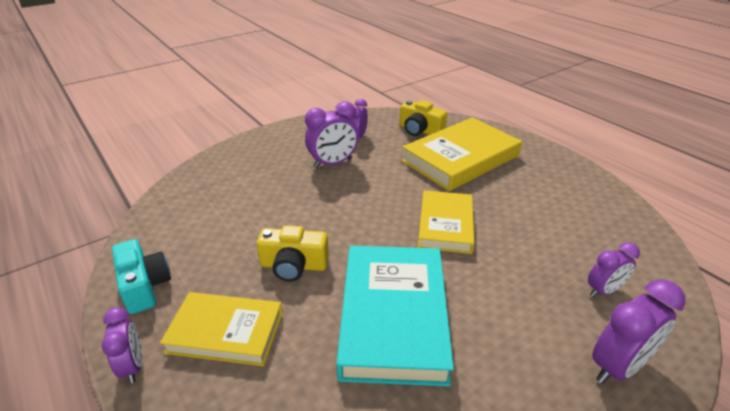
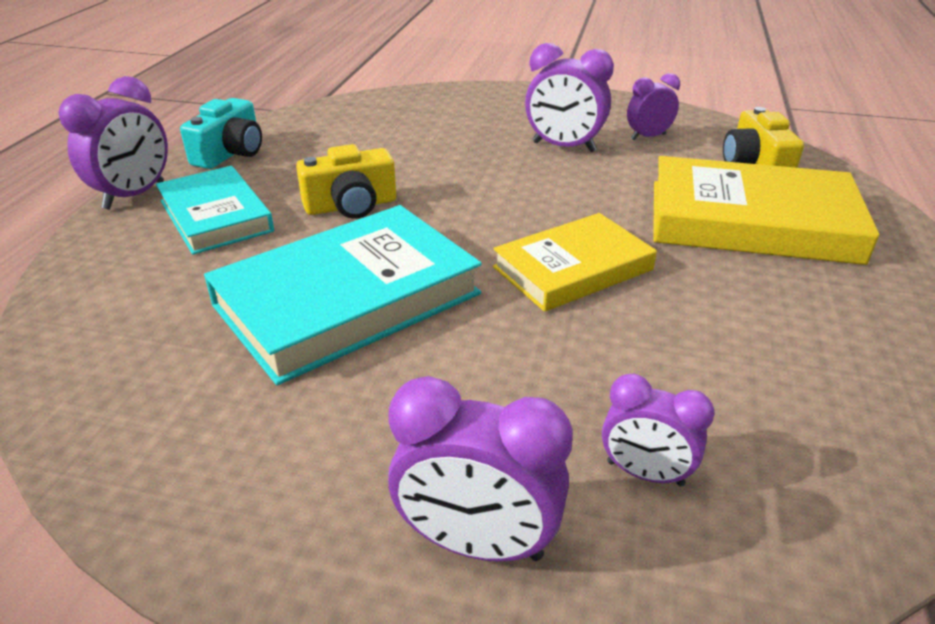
camera: 50 degrees right, 0 degrees up
purple clock [102,307,142,383] -> purple clock [58,76,168,210], size x1.56
yellow book [160,292,283,366] -> turquoise book [156,166,274,255]
yellow camera [256,225,329,281] -> yellow camera turned 75 degrees counterclockwise [296,144,396,219]

